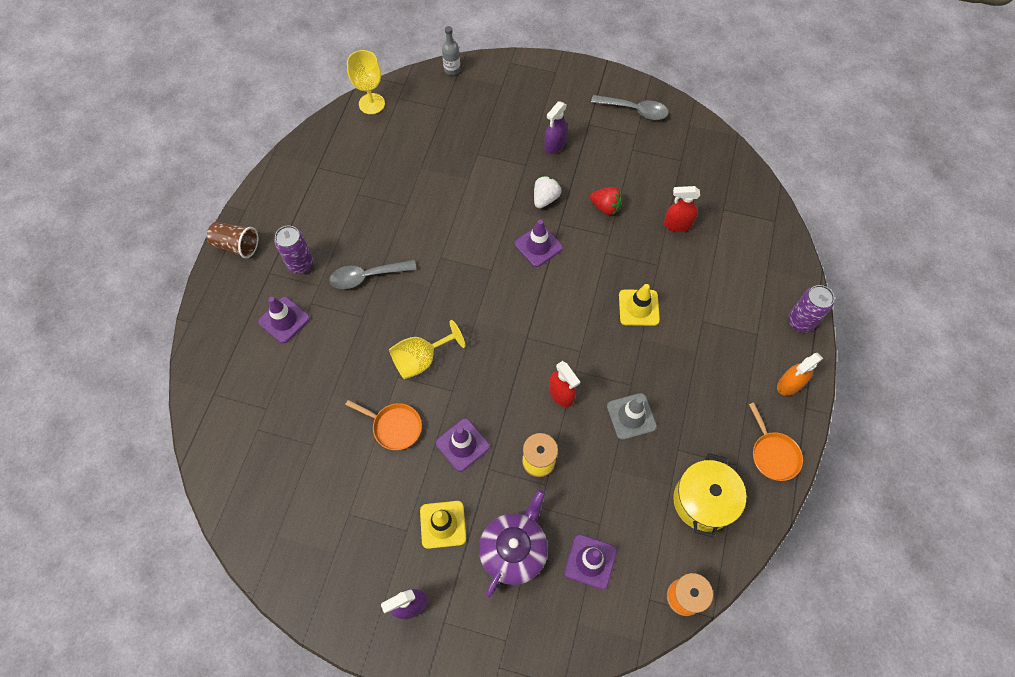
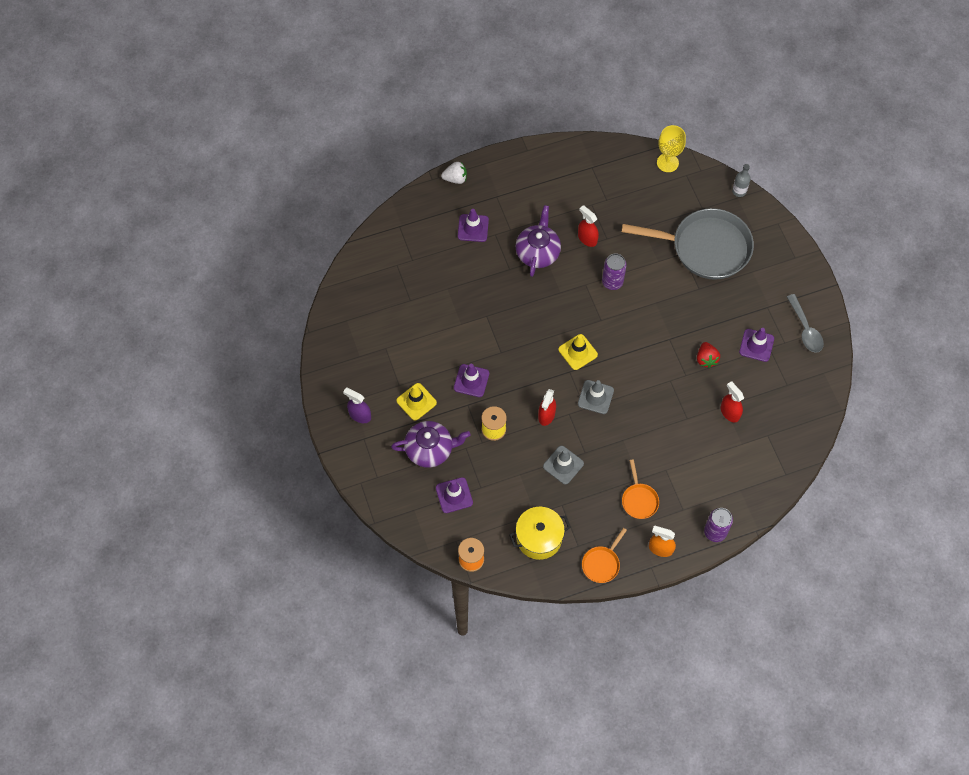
camera: 55 degrees right, 0 degrees up
brown cup [207,222,258,258] -> none
purple can [274,226,314,274] -> purple can moved to [602,253,627,290]
grey spoon [329,260,416,289] -> purple teapot [516,205,561,277]
orange pan [345,400,422,450] -> orange pan moved to [622,459,659,519]
yellow goblet [389,320,465,379] -> none
purple traffic cone [514,219,563,267] -> purple traffic cone moved to [739,328,774,362]
white strawberry [534,176,561,208] -> white strawberry moved to [441,162,467,184]
purple spray bottle [544,101,568,154] -> none
yellow traffic cone [619,284,660,326] -> yellow traffic cone moved to [558,334,598,370]
none -> red spray bottle [578,205,599,247]
none -> grey traffic cone [578,380,614,414]
none -> grey pan [621,208,754,280]

